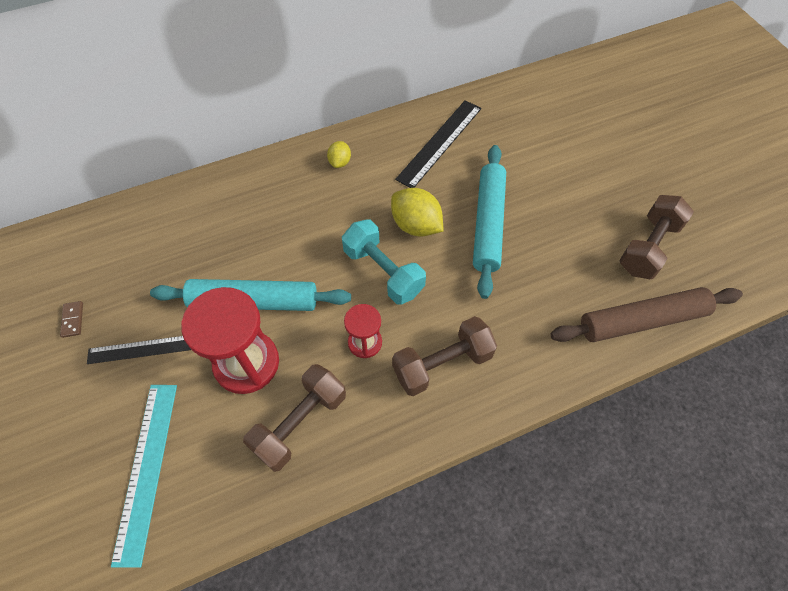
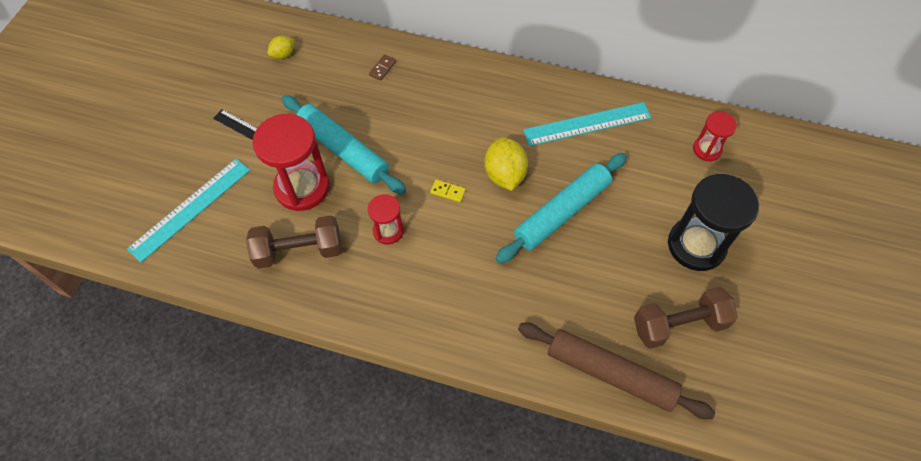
camera: 40 degrees right, 0 degrees up
brown domino [60,301,83,338] -> brown domino moved to [369,54,396,81]
yellow lemon [327,141,351,168] -> yellow lemon moved to [268,36,295,59]
turquoise dumbbell [342,219,426,305] -> yellow domino [430,180,466,203]
brown dumbbell [392,316,497,396] -> none
black ruler [395,100,482,188] -> turquoise ruler [523,102,652,146]
none -> black hourglass [668,174,759,271]
none -> red hourglass [693,111,737,161]

